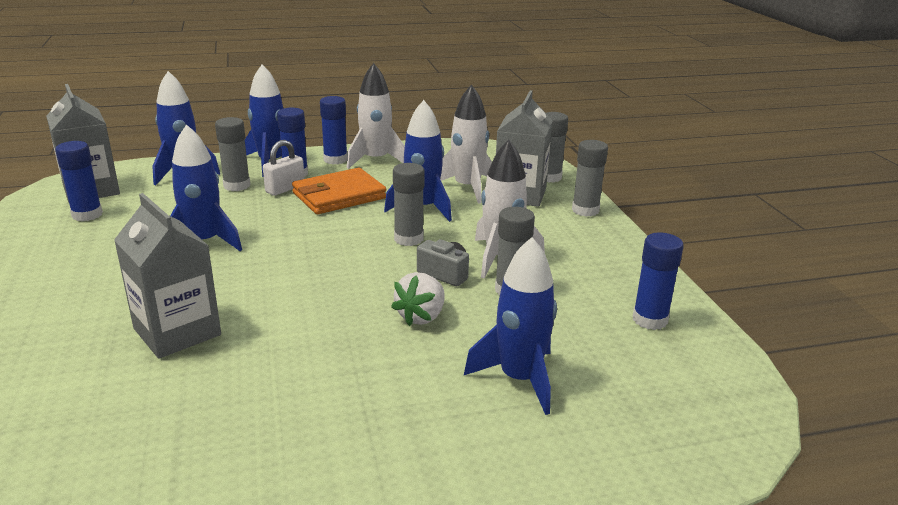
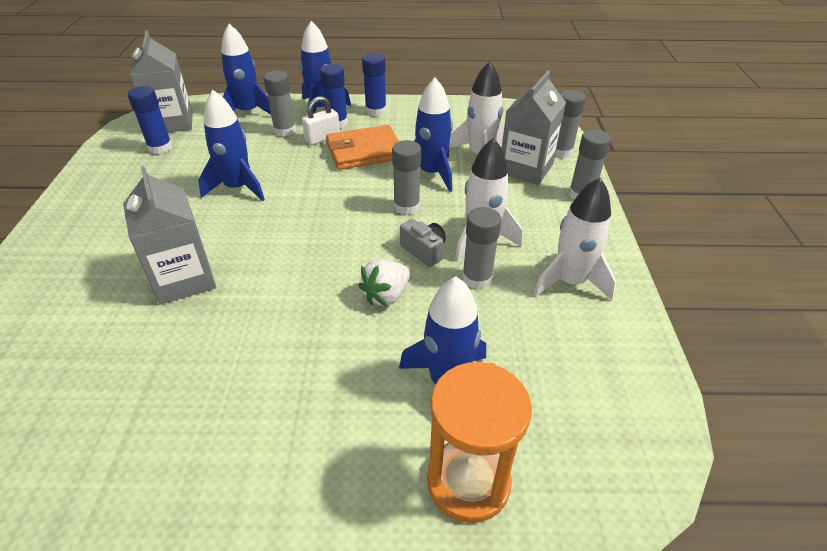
camera: 15 degrees right, 15 degrees up
white rocket [347,63,405,169] -> white rocket moved to [533,177,616,301]
blue glue stick [633,233,684,330] -> none
none -> orange hourglass [427,362,532,523]

